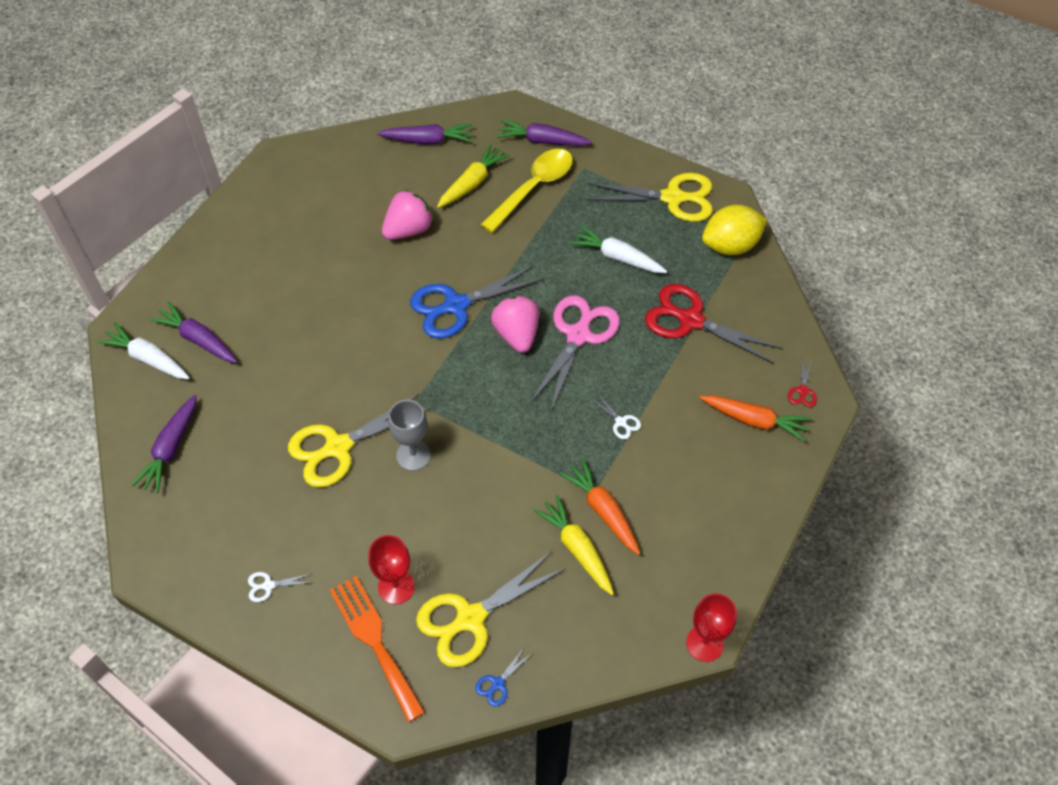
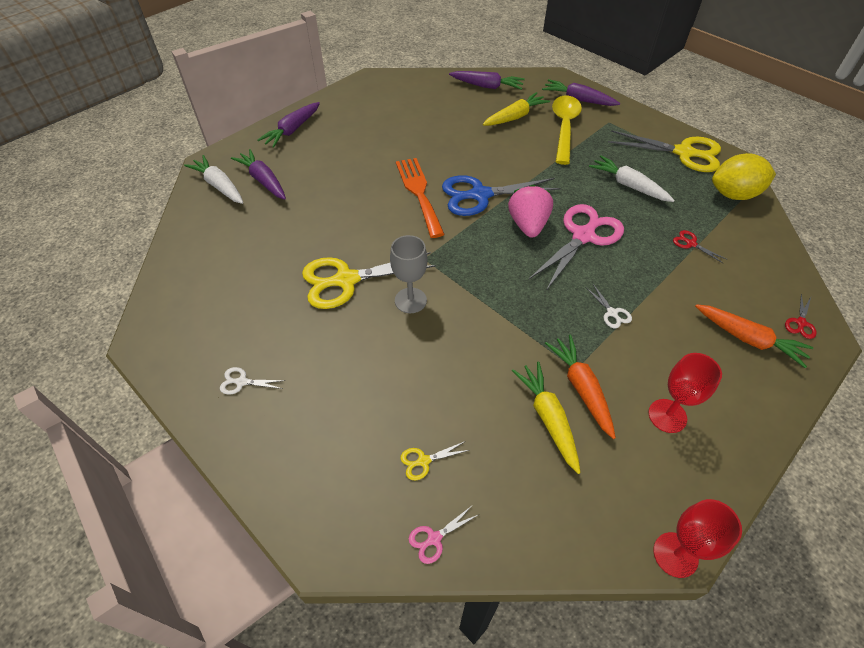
camera: 15 degrees right, 5 degrees down
purple carrot [131,395,197,493] -> purple carrot moved to [257,102,320,148]
orange fork [330,576,425,722] -> orange fork moved to [396,158,445,238]
red goblet [368,535,415,604] -> red goblet moved to [648,353,722,433]
pink strawberry [382,189,433,240] -> none
yellow scissors [416,551,566,667] -> yellow scissors [400,441,469,480], size x0.42
blue scissors [475,648,531,707] -> pink scissors [409,506,478,564]
yellow spoon [480,149,573,233] -> yellow spoon turned 45 degrees counterclockwise [552,95,582,165]
red scissors [645,284,782,364] -> red scissors [673,230,727,264], size x0.42

